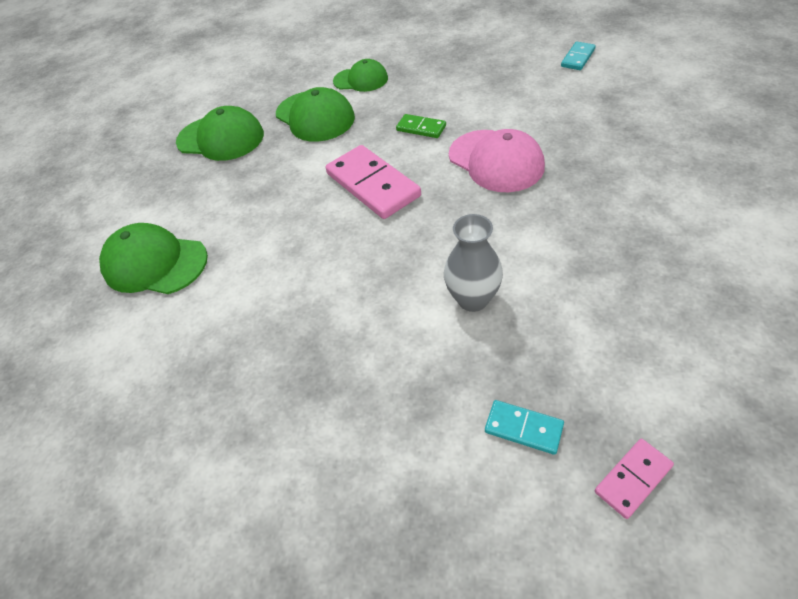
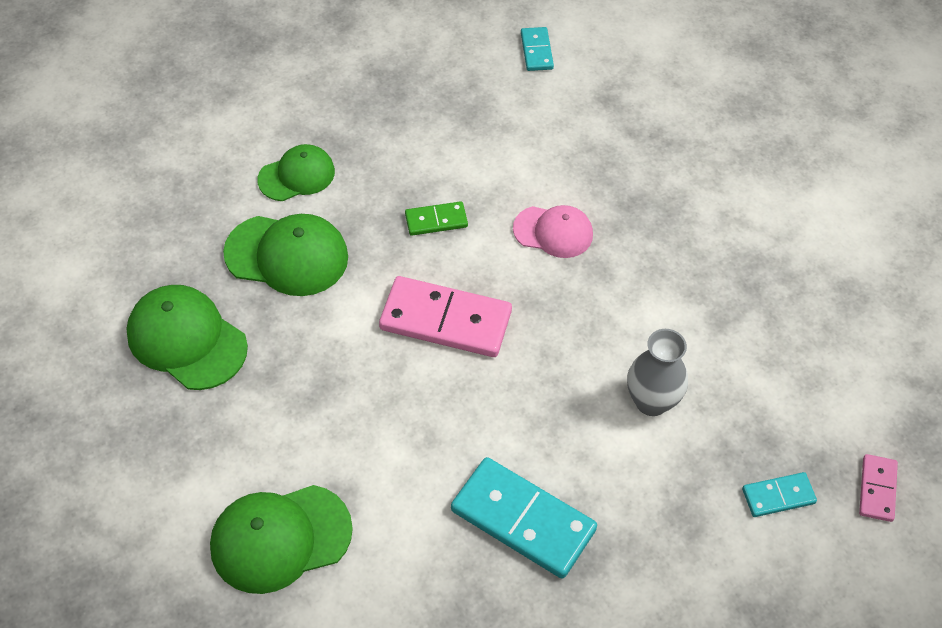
camera: 45 degrees left, 5 degrees up
green cap [176,106,264,161] -> green cap turned 120 degrees counterclockwise [126,285,248,390]
pink cap [449,129,545,192] -> pink cap [513,205,593,258], size x0.66
none -> turquoise domino [451,457,597,579]

